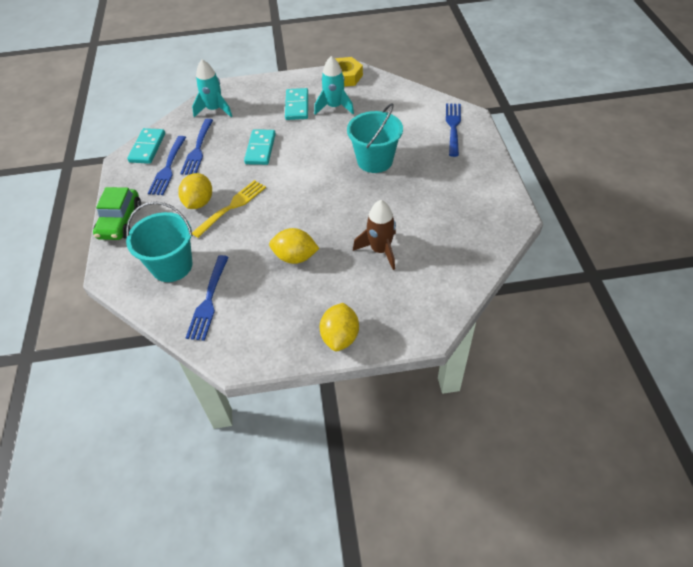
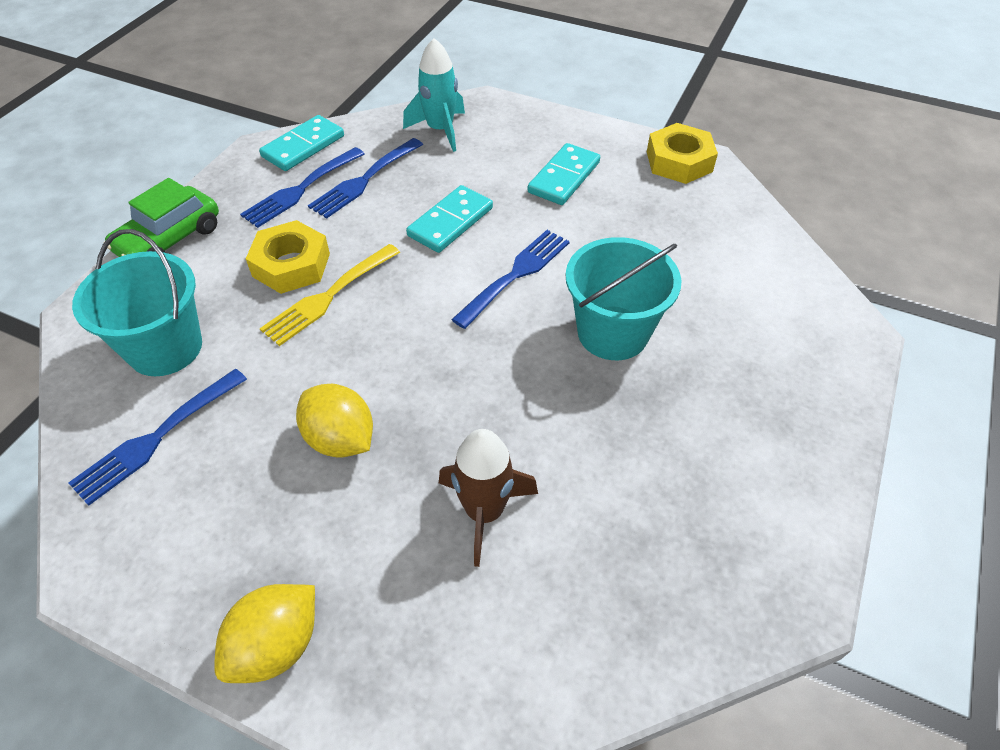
camera: 30 degrees right, 0 degrees up
yellow lemon [178,173,212,209] -> yellow nut [246,220,330,294]
yellow fork [192,180,266,238] -> yellow fork turned 150 degrees clockwise [260,244,400,346]
turquoise rocket [314,56,354,115] -> none
blue fork [446,103,461,157] -> blue fork moved to [451,230,570,329]

